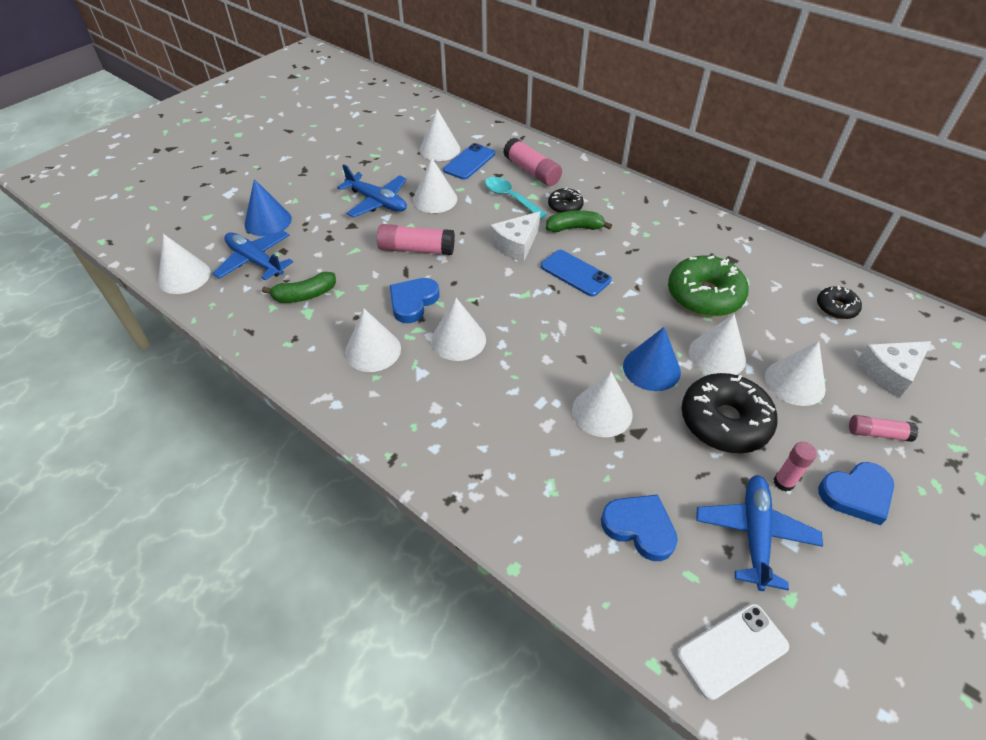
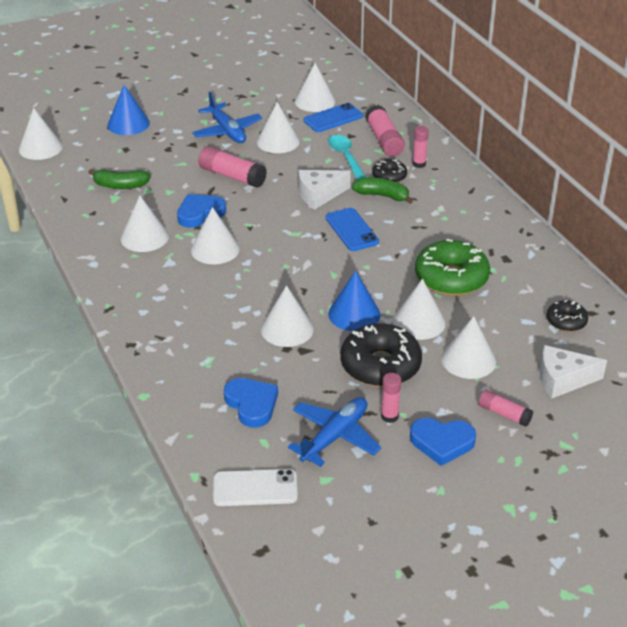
camera: 25 degrees right, 10 degrees down
blue plane [212,230,293,280] -> none
none -> pink glue stick [412,126,429,168]

